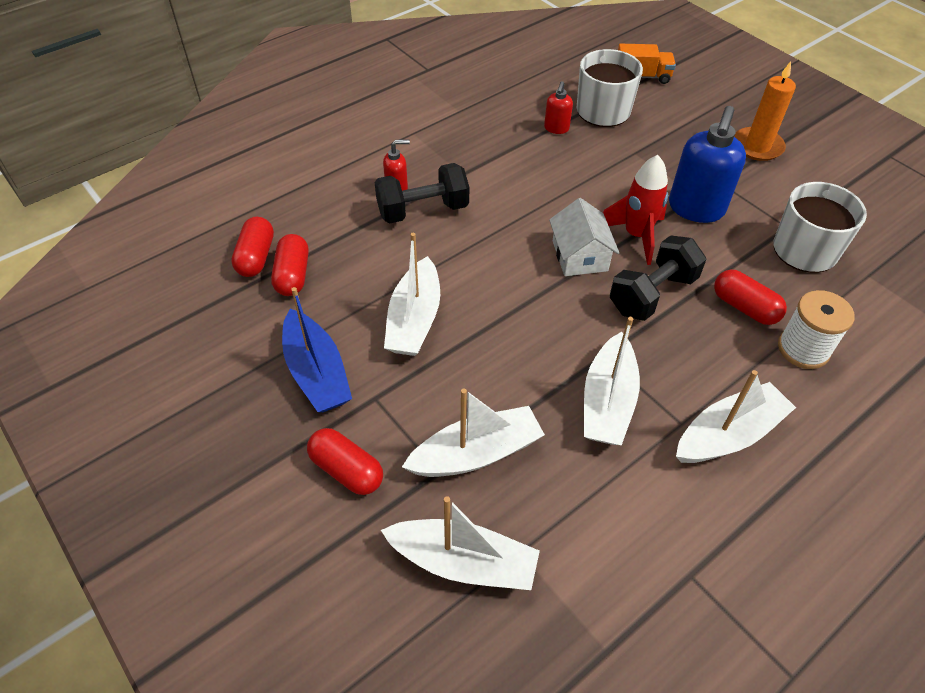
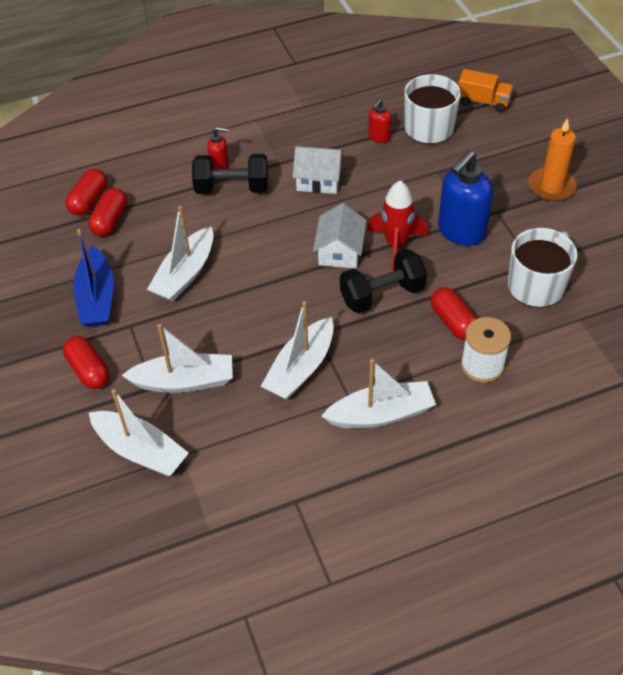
camera: 20 degrees right, 0 degrees up
none -> white house [293,146,344,194]

